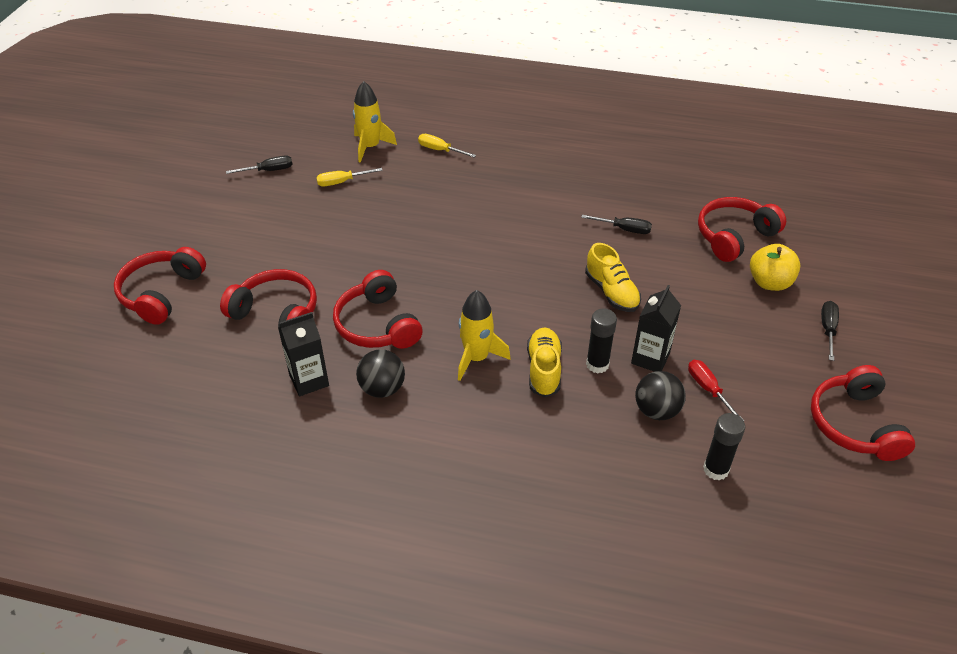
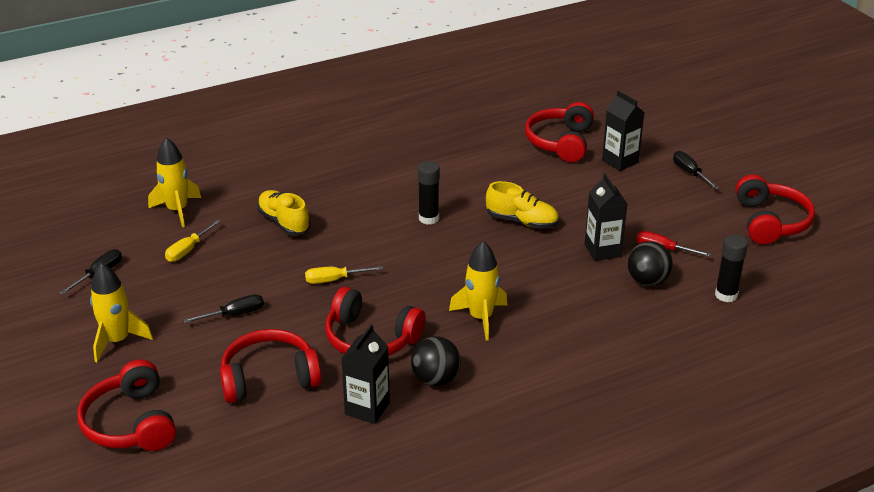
camera: 40 degrees left, 10 degrees down
yellow screwdriver [418,134,476,157] -> yellow screwdriver moved to [305,266,383,284]
yellow shoe [527,328,562,397] -> yellow shoe moved to [257,190,310,236]
black screwdriver [581,215,652,234] -> black screwdriver moved to [183,294,264,323]
black glue stick [586,309,617,373] -> black glue stick moved to [418,161,440,225]
yellow apple [750,244,801,291] -> black carton [602,91,644,171]
red headphones [811,365,915,461] -> red headphones turned 135 degrees counterclockwise [735,174,815,245]
none -> yellow rocket [90,263,153,362]

